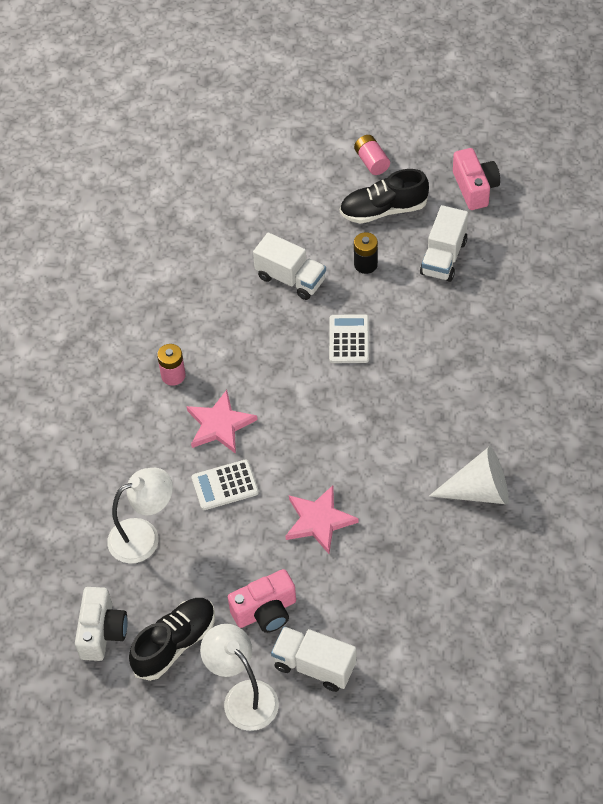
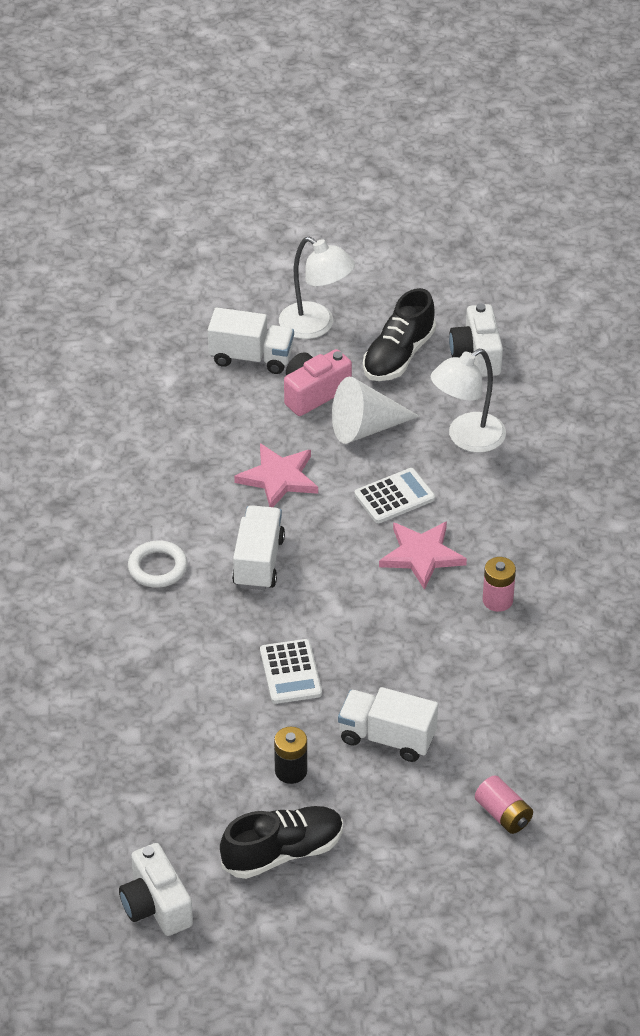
camera: 165 degrees right, 10 degrees down
pink battery [354,135,390,175] -> pink battery moved to [475,776,533,834]
white truck [420,205,468,282] -> white truck moved to [232,505,285,590]
white cone [429,447,509,504] -> white cone moved to [332,377,420,444]
pink camera [453,148,500,210] -> white camera [119,843,193,936]
none -> white ring [128,540,188,588]

